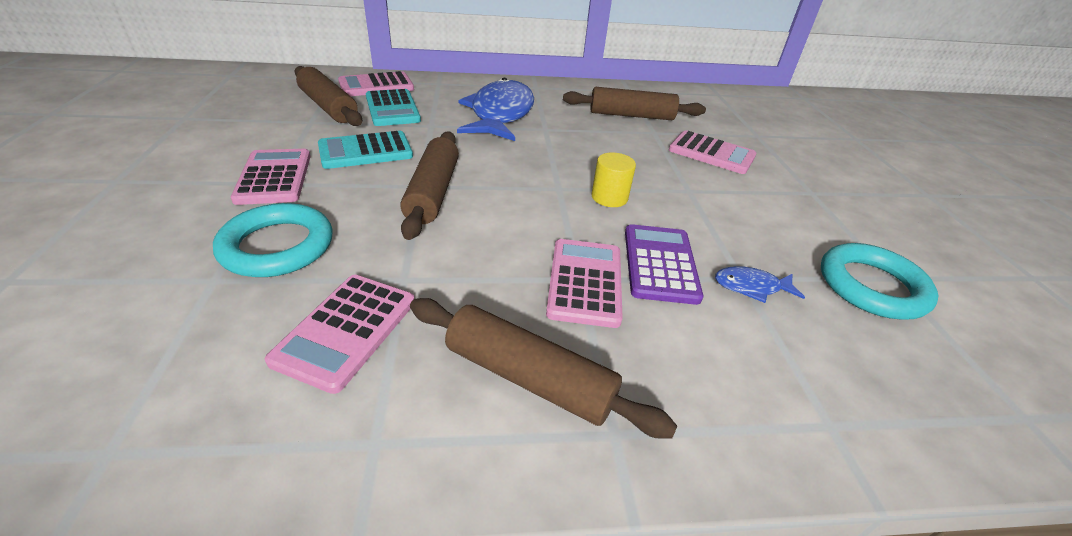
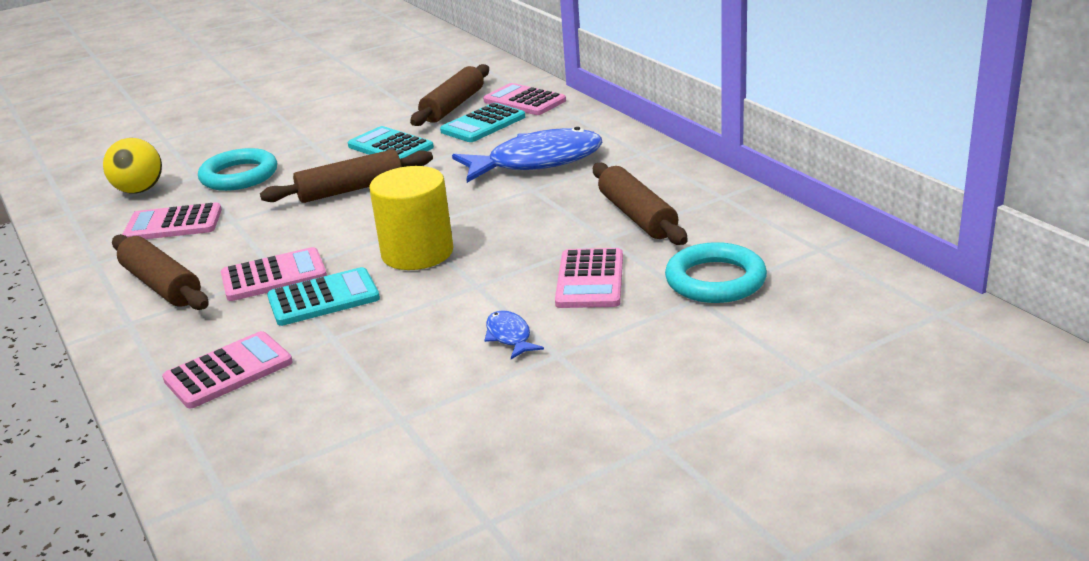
camera: 70 degrees right, 10 degrees down
pink calculator [231,149,310,205] -> pink calculator moved to [162,331,293,409]
brown rolling pin [410,298,677,439] -> brown rolling pin turned 45 degrees counterclockwise [112,234,208,310]
yellow cylinder [592,153,636,207] -> yellow cylinder [369,166,453,270], size x1.86
purple calculator [625,224,703,305] -> turquoise calculator [267,267,380,326]
blue fish [715,266,805,303] -> blue fish moved to [485,310,544,359]
turquoise ring [821,243,938,320] -> turquoise ring moved to [665,242,767,303]
none -> yellow ball [103,138,162,194]

